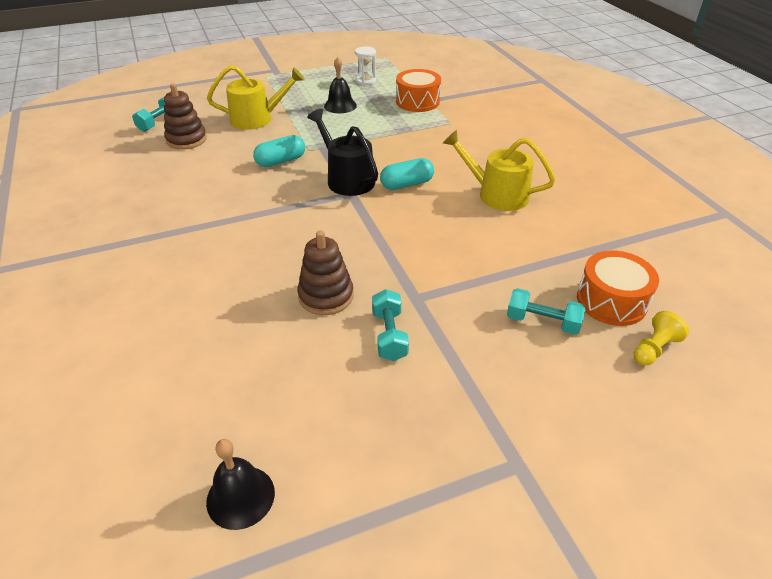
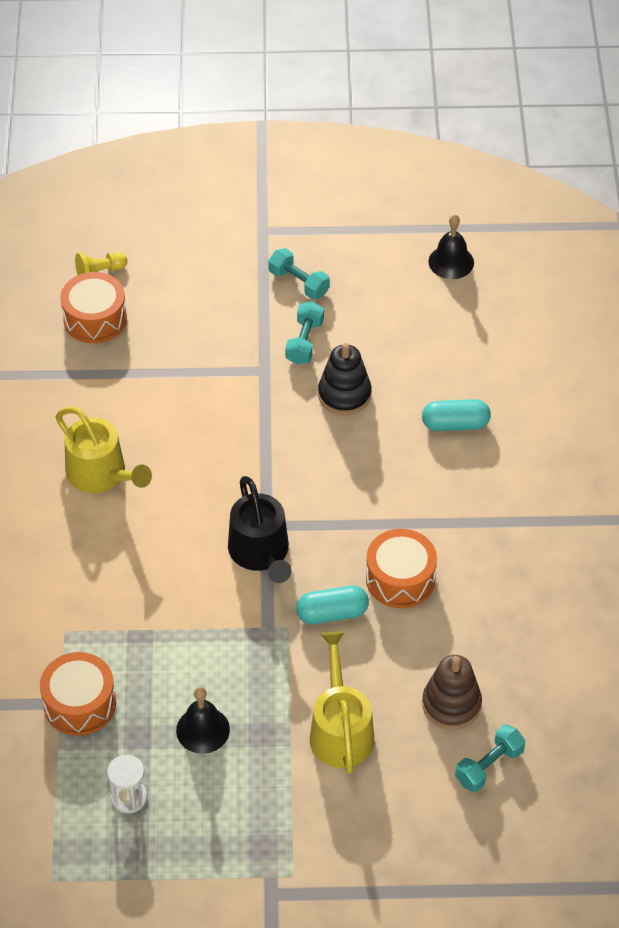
camera: 160 degrees left, 10 degrees up
yellow watering can [207,65,305,130] -> yellow watering can turned 75 degrees clockwise [310,631,374,774]
brown stacking toy [297,231,354,315] -> black stacking toy [318,343,372,415]
turquoise capsule [380,158,434,190] -> turquoise capsule moved to [422,399,491,431]
turquoise dumbbell [507,288,585,335] -> turquoise dumbbell moved to [268,248,330,299]
none -> orange drum [366,529,437,608]

